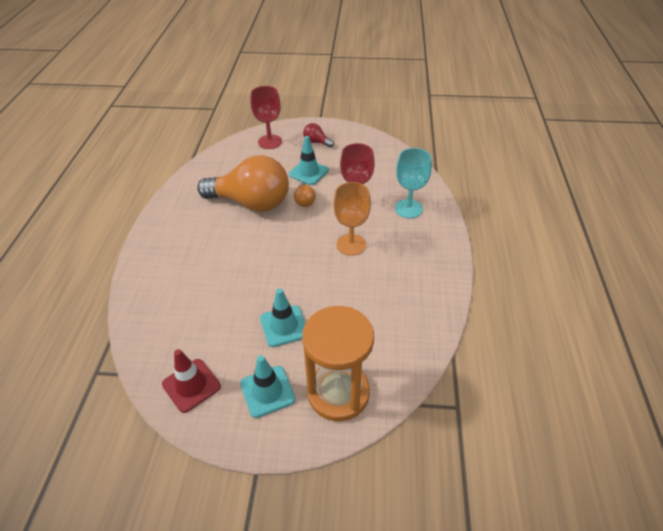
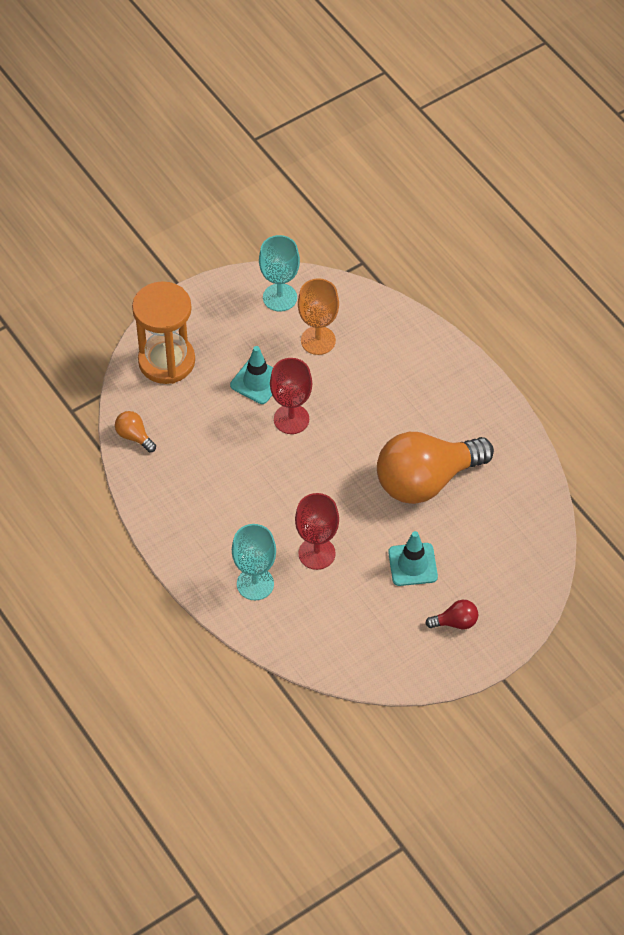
camera: 140 degrees right, 10 degrees up
red traffic cone [162,349,221,413] -> turquoise goblet [259,235,300,312]
turquoise traffic cone [240,355,295,418] -> none
red goblet [251,86,282,149] -> red goblet moved to [270,358,312,434]
orange light bulb [294,182,316,207] -> orange light bulb moved to [115,411,156,452]
orange goblet [333,182,371,256] -> orange goblet moved to [298,278,339,355]

